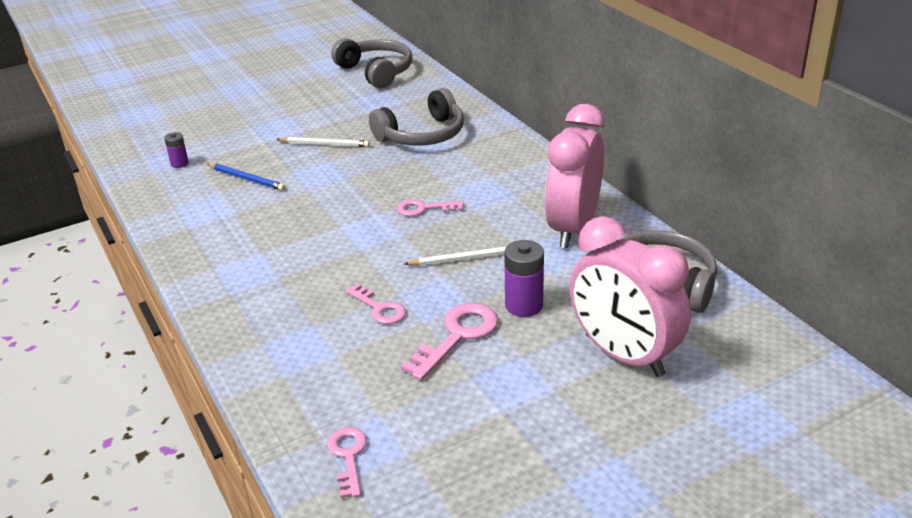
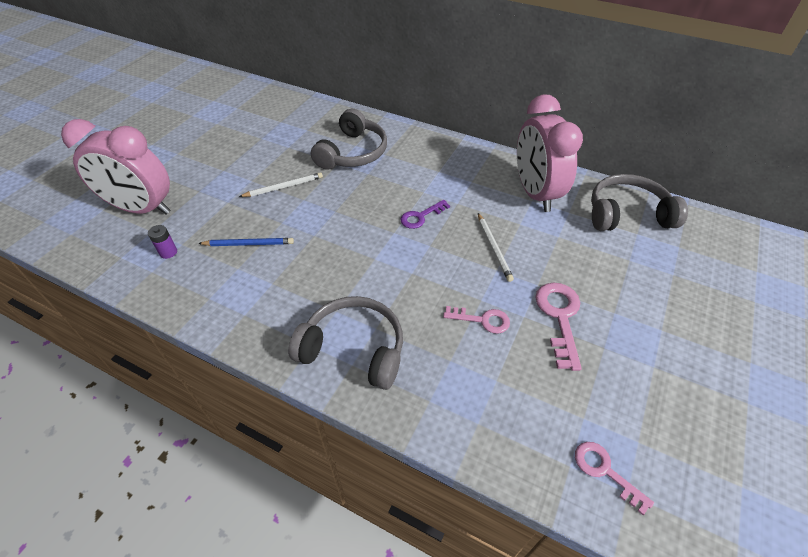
camera: 35 degrees left, 15 degrees up
grey headphones [331,38,412,88] -> grey headphones moved to [288,296,403,390]
pink key [397,199,464,216] -> purple key [400,200,450,229]
white pencil [404,246,507,266] -> white pencil turned 120 degrees clockwise [478,213,514,282]
purple battery [504,240,544,317] -> none
pink clock [570,216,691,377] -> pink clock moved to [61,119,170,214]

